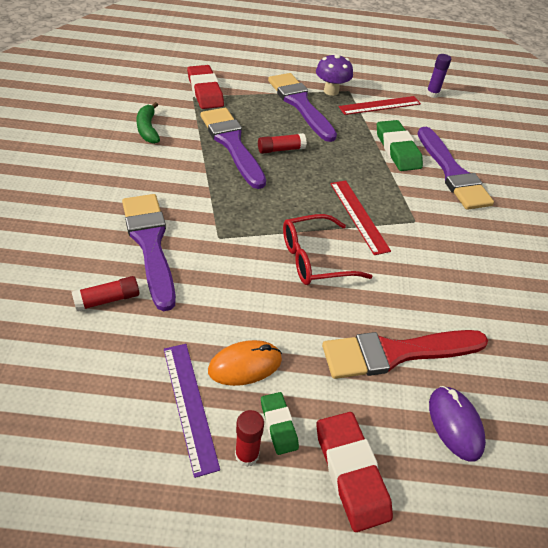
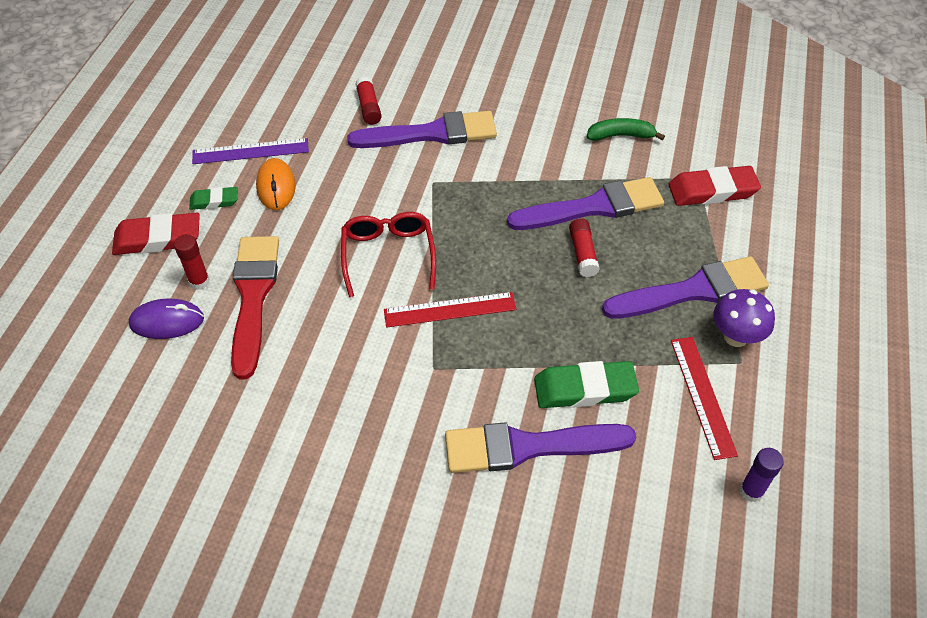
camera: 105 degrees right, 5 degrees up
red glue stick [235,410,264,467] -> red glue stick moved to [174,234,210,290]

